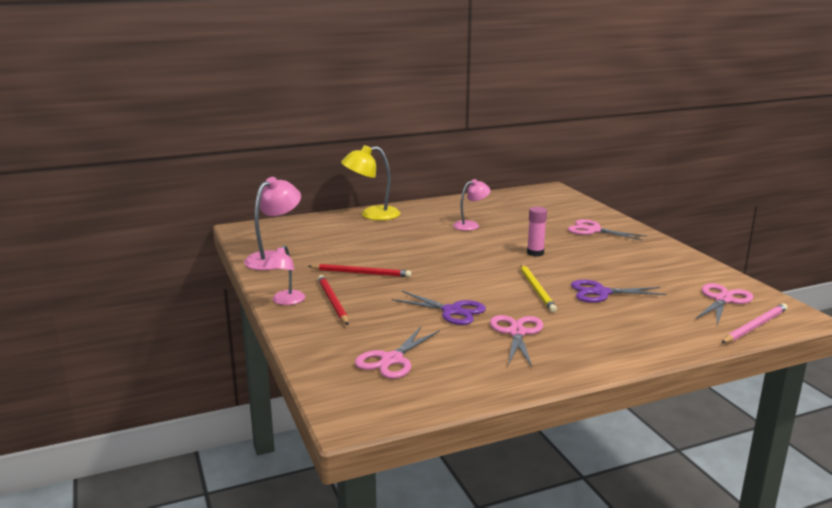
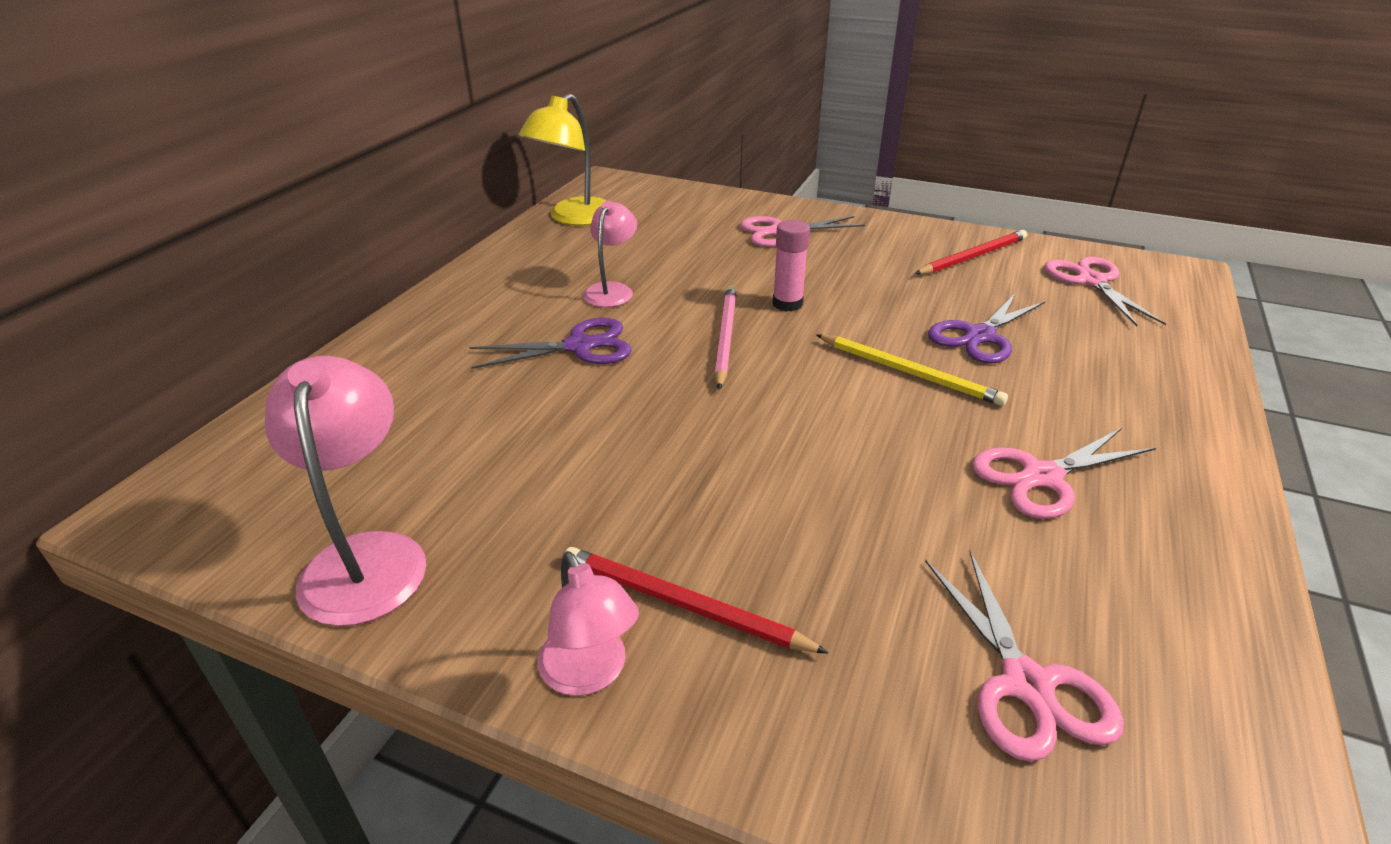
camera: 45 degrees left, 15 degrees up
red pencil [308,264,411,277] -> red pencil moved to [915,230,1027,274]
yellow lamp [341,145,400,220] -> yellow lamp moved to [519,94,607,226]
purple scissors [391,291,486,325] -> purple scissors moved to [469,317,632,369]
pink scissors [490,315,544,367] -> pink scissors turned 75 degrees counterclockwise [972,428,1156,519]
pink pencil [722,303,788,343] -> pink pencil moved to [715,286,737,390]

